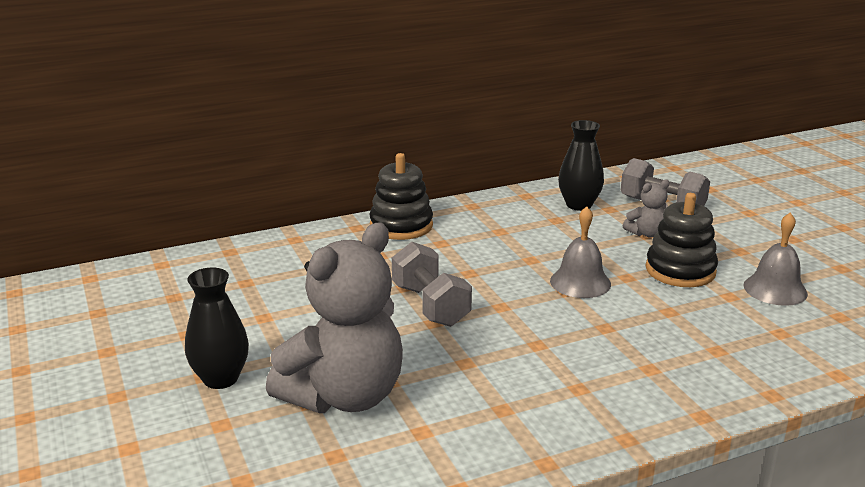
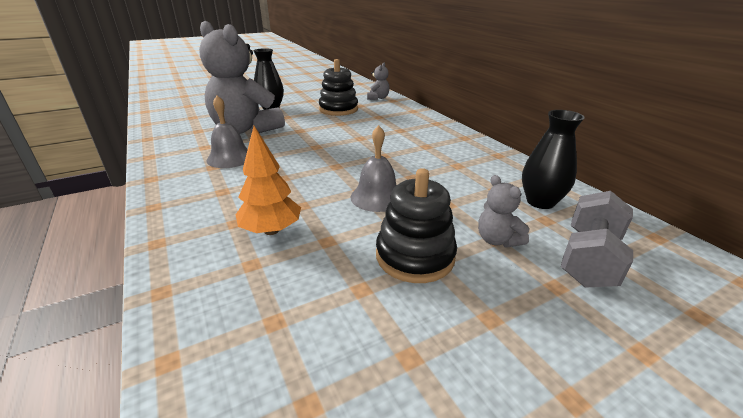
camera: 85 degrees right, 5 degrees up
black stacking toy [369,153,433,240] -> black stacking toy moved to [319,59,358,116]
grey dumbbell [392,242,472,327] -> none
grey bell [744,212,808,306] -> grey bell moved to [207,95,248,168]
none -> orange tree [236,126,301,235]
none -> grey teddy bear [367,62,390,100]

